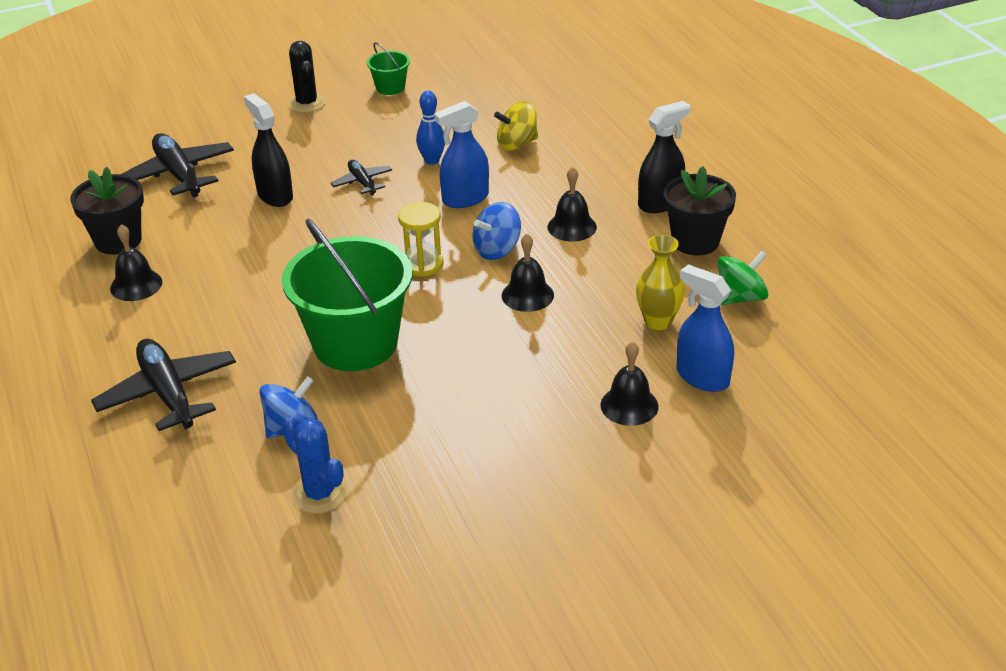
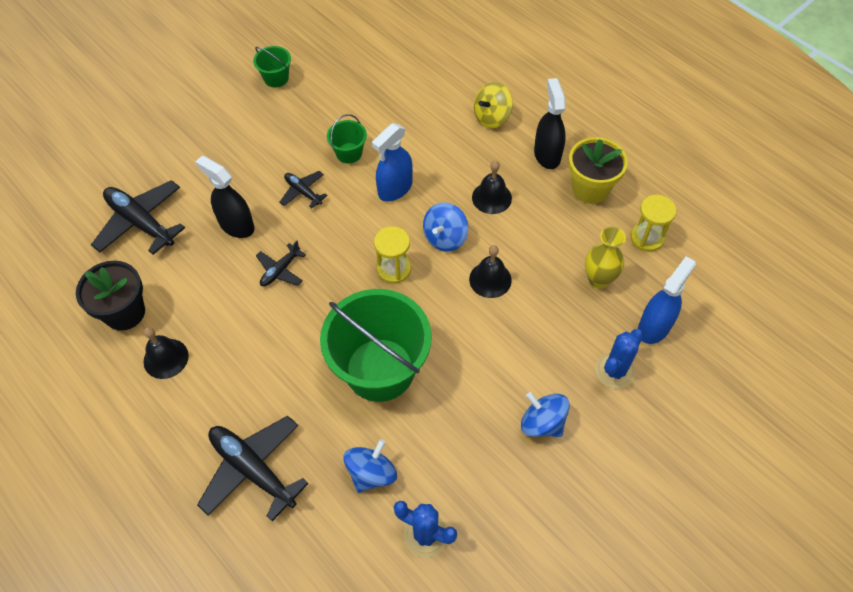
camera: 20 degrees left, 20 degrees up
black cactus [288,41,326,113] -> none
blue bowling pin [416,91,445,165] -> green bucket [327,114,367,164]
yellow spinning top [494,101,538,151] -> yellow spinning top moved to [474,82,513,128]
black bell [600,342,659,426] -> blue cactus [595,329,643,389]
black spray bottle [638,101,691,213] -> black spray bottle turned 45 degrees counterclockwise [534,78,566,169]
black flower pot [663,166,736,256] -> yellow flower pot [569,137,628,204]
blue spray bottle [677,264,734,392] -> blue spray bottle turned 105 degrees clockwise [638,256,696,344]
green spinning top [717,251,768,305] -> yellow hourglass [630,195,677,252]
none -> black plane [256,240,306,286]
none -> blue spinning top [521,392,570,437]

